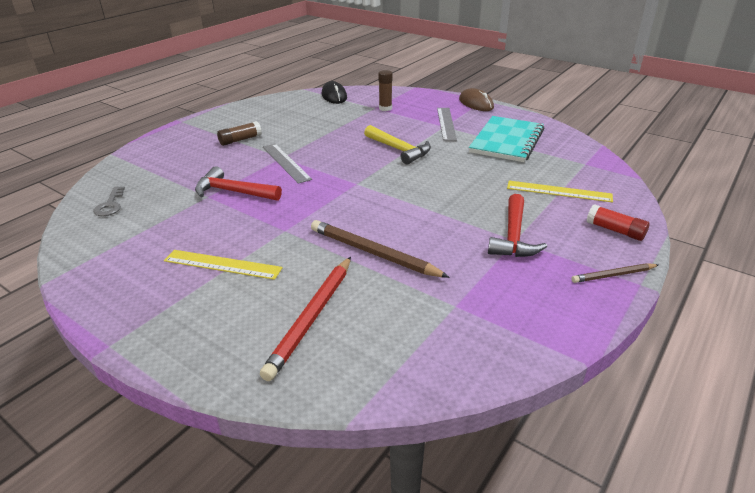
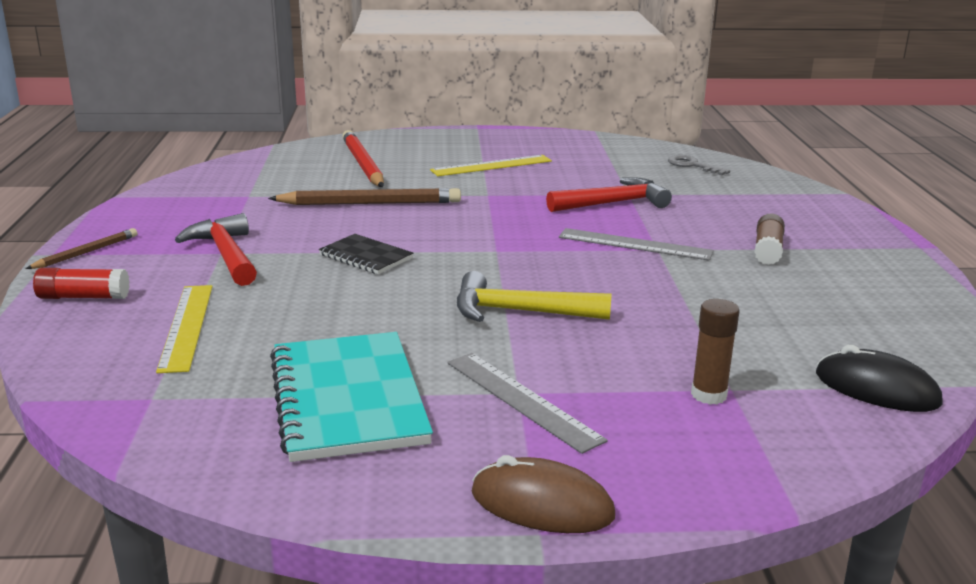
camera: 140 degrees right, 10 degrees down
yellow ruler [507,181,613,202] -> yellow ruler turned 75 degrees counterclockwise [156,285,213,373]
none -> black notebook [319,234,413,274]

